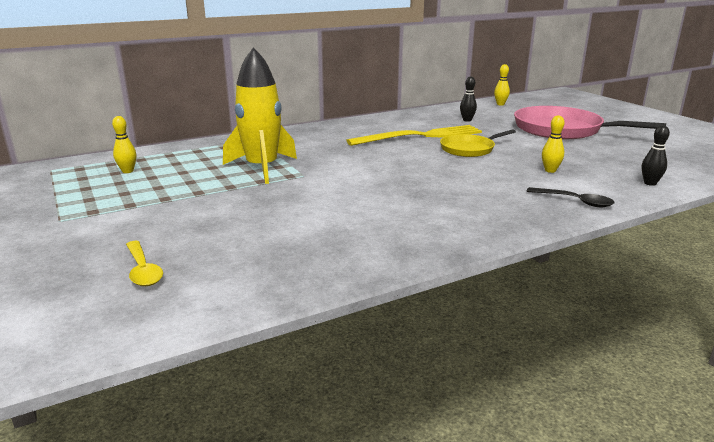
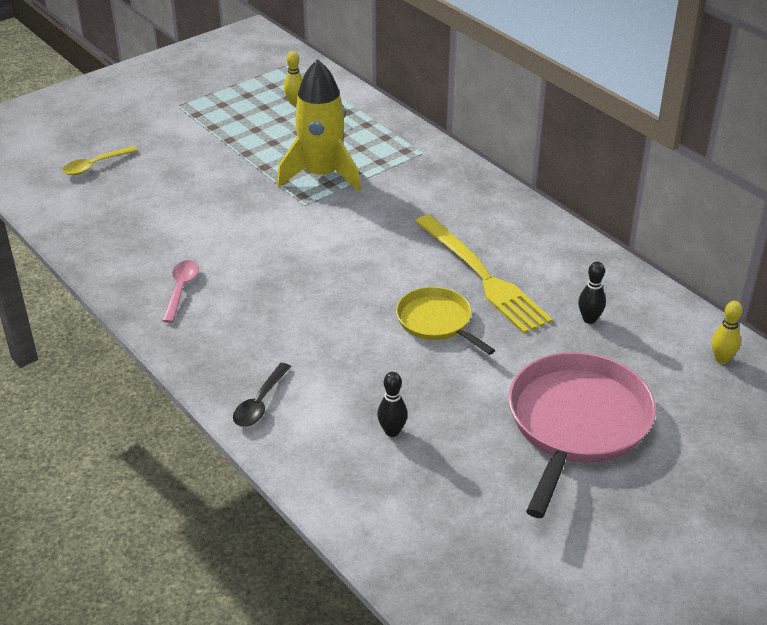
camera: 80 degrees right, 15 degrees up
yellow bowling pin [542,116,565,173] -> none
black bowling pin [642,125,670,186] -> black bowling pin moved to [377,372,408,437]
none -> pink spoon [162,260,199,323]

